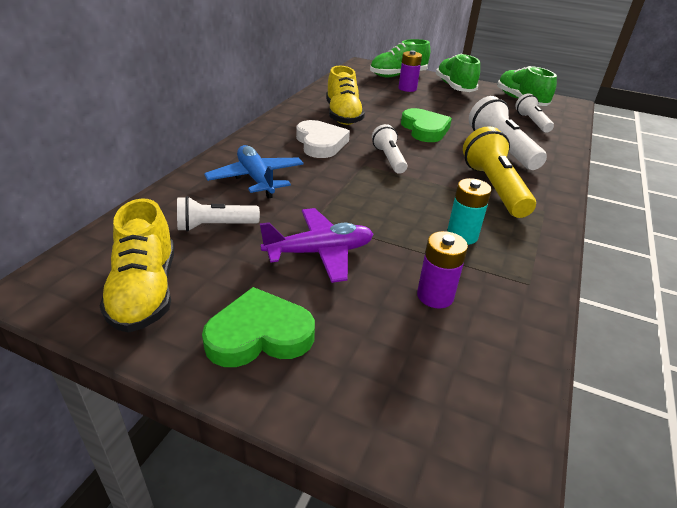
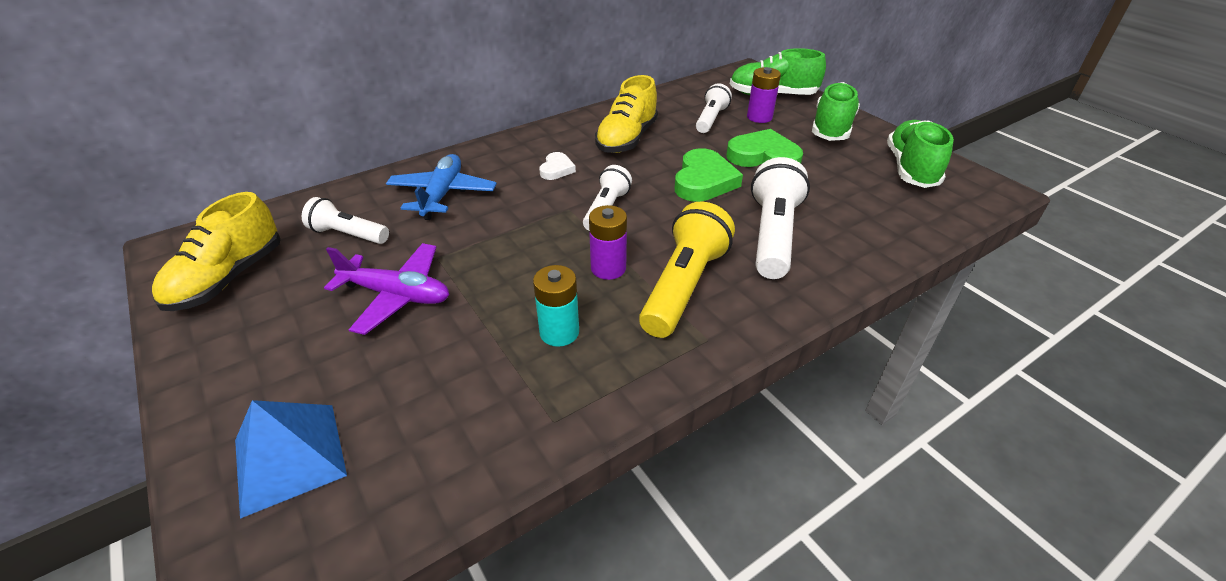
camera: 35 degrees right, 5 degrees up
green heart [202,287,315,367] -> green heart moved to [727,129,803,167]
white heart [296,120,350,158] -> white heart [539,152,576,180], size x0.55
purple battery [417,231,468,309] -> purple battery moved to [589,205,627,280]
white flashlight [515,93,554,133] -> white flashlight moved to [696,83,732,133]
none -> blue pyramid [235,400,347,518]

